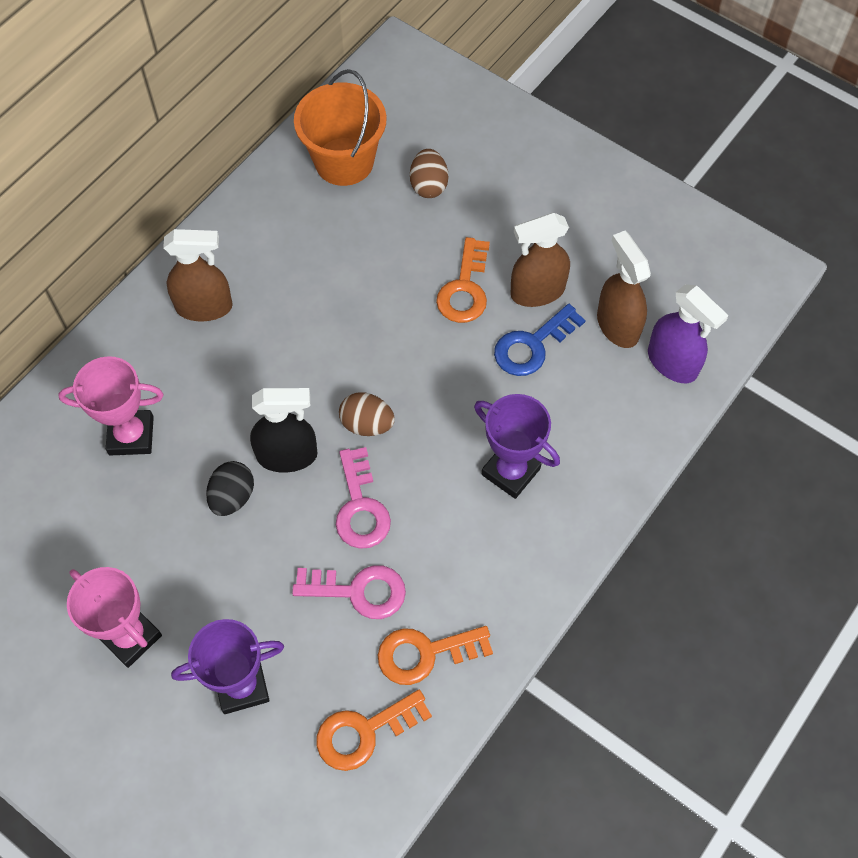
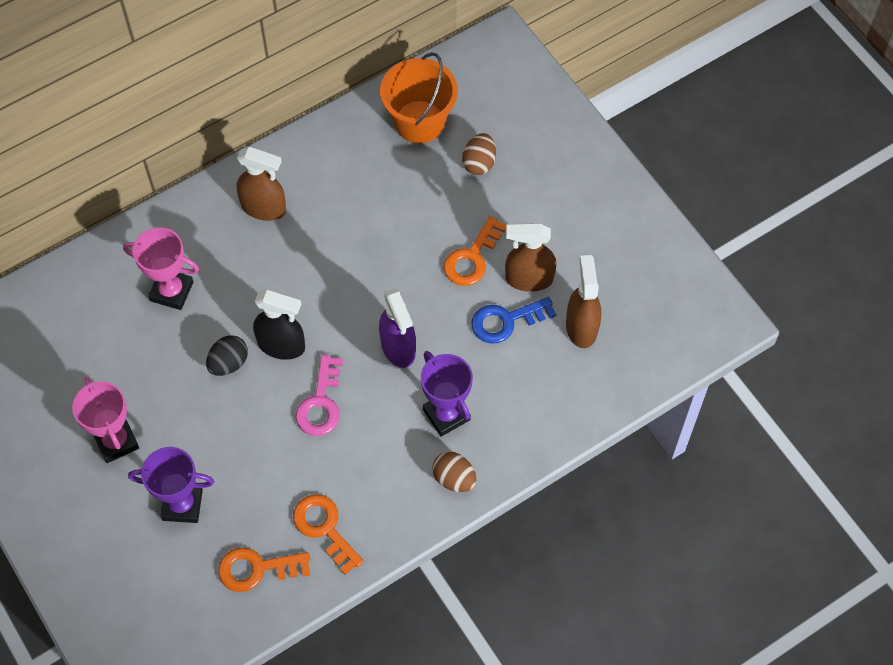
camera: 20 degrees right, 0 degrees up
pink key [292,565,406,619] -> none
brown egg [339,392,395,436] -> brown egg moved to [432,452,477,492]
orange key [378,626,493,685] -> orange key turned 45 degrees clockwise [293,494,364,575]
purple spray bottle [648,284,729,383] -> purple spray bottle moved to [379,288,416,368]

